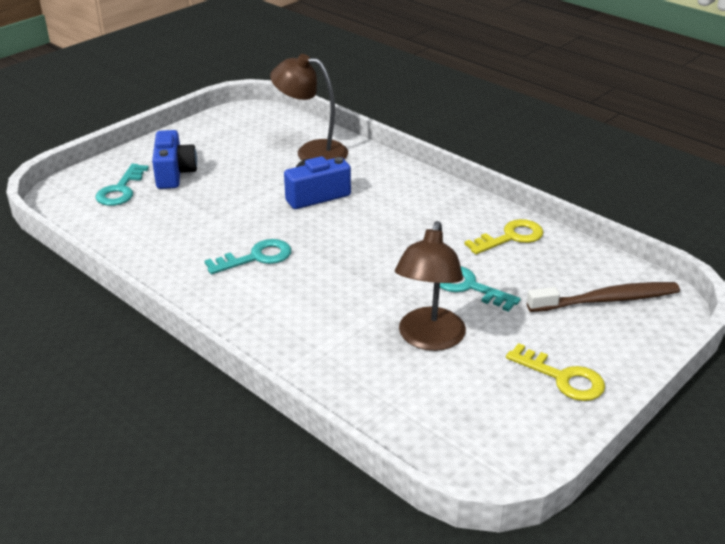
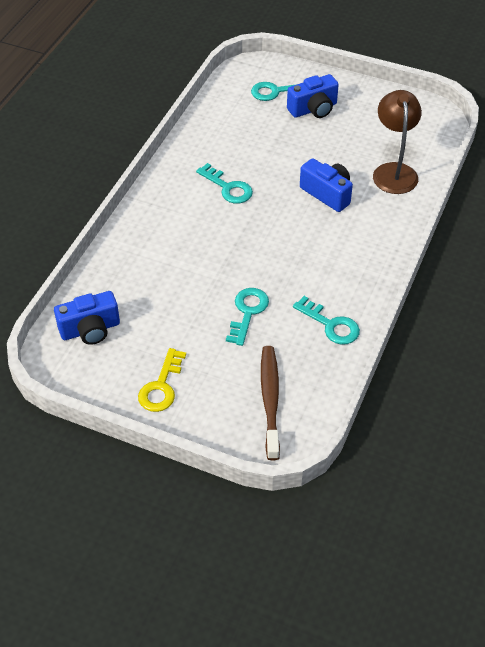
camera: 70 degrees right, 15 degrees up
brown lamp [395,221,466,351] -> none
yellow key [464,219,543,255] -> turquoise key [293,296,360,345]
brown toothbrush [527,282,680,312] -> brown toothbrush turned 150 degrees counterclockwise [261,346,280,460]
none -> blue camera [54,291,120,345]

